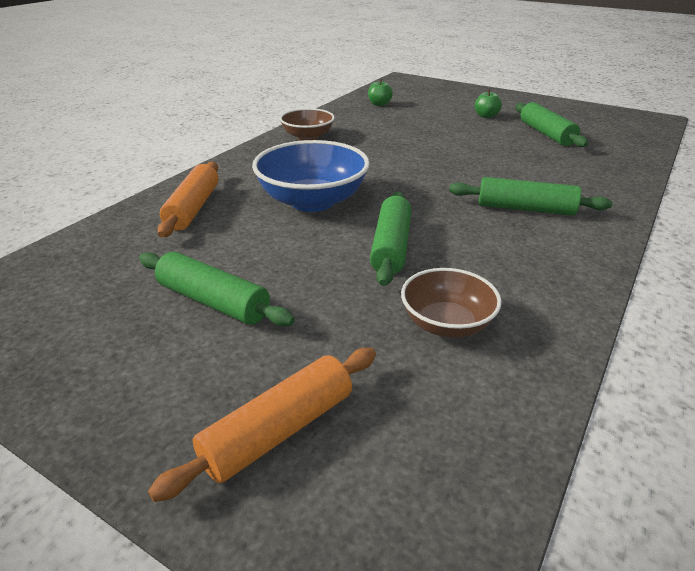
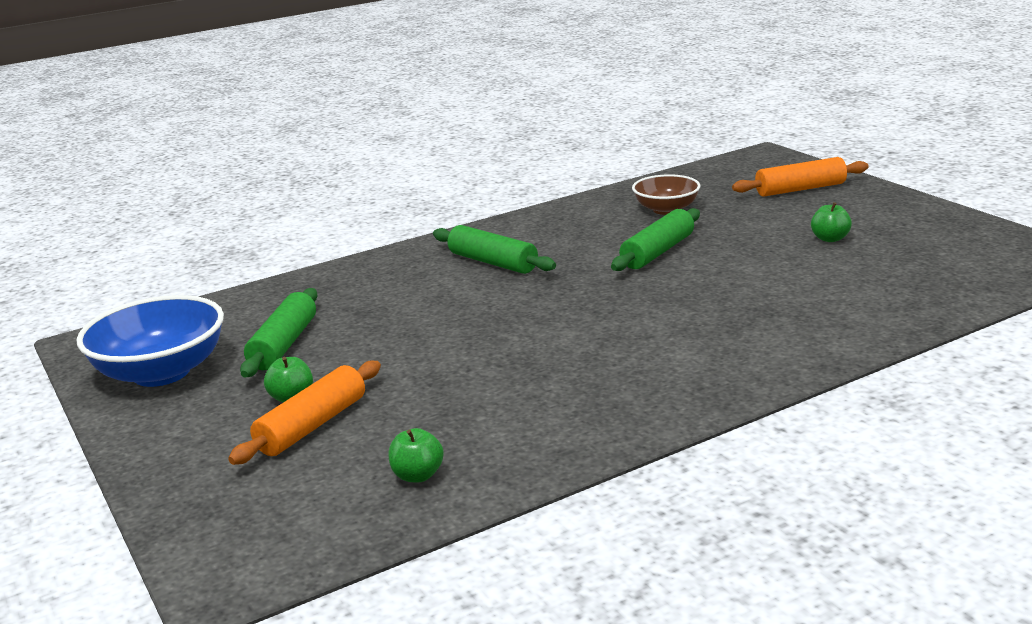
camera: 150 degrees left, 10 degrees down
green rolling pin [139,252,295,326] -> green apple [811,202,852,242]
orange rolling pin [157,162,219,238] -> orange rolling pin moved to [228,361,381,465]
blue bowl [252,140,369,212] -> blue bowl moved to [77,295,224,387]
brown bowl [280,108,335,141] -> none

